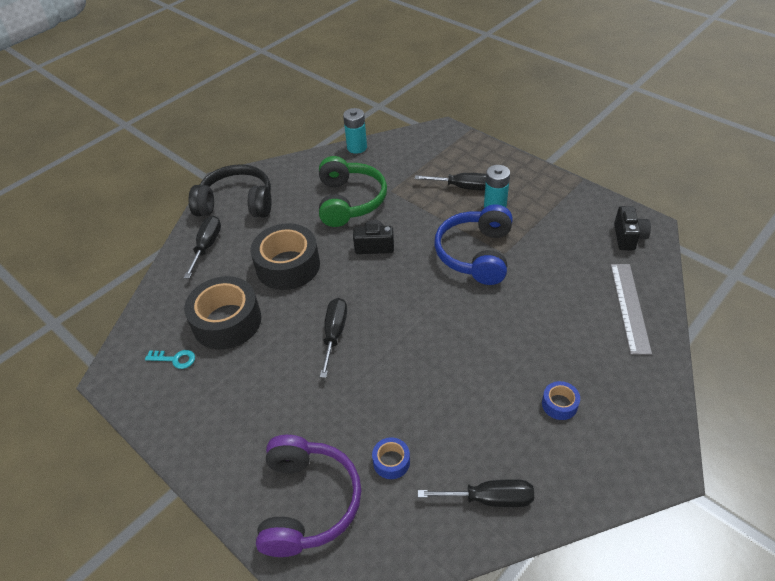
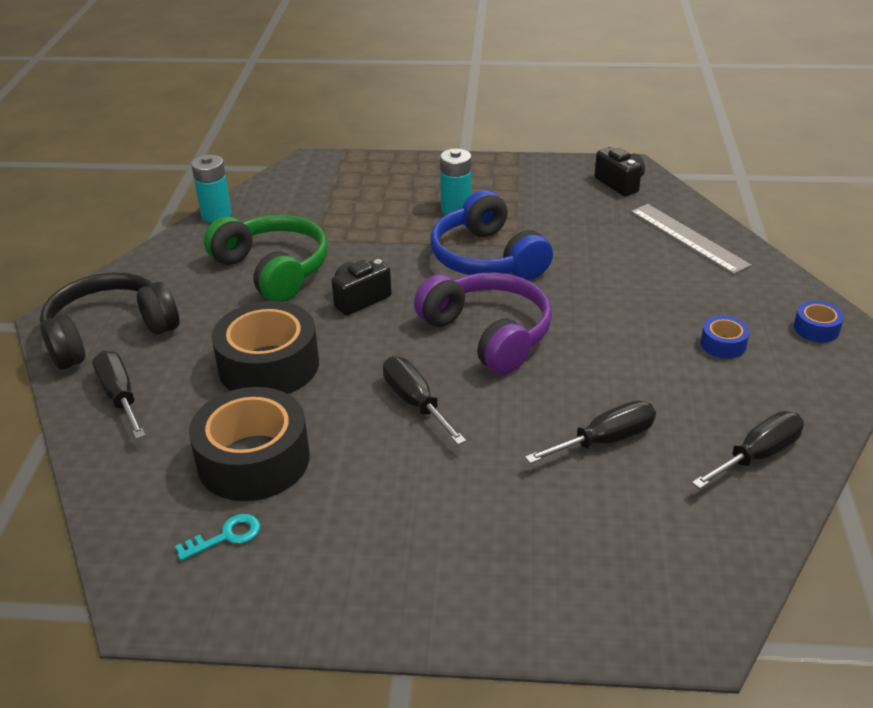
camera: 40 degrees left, 10 degrees down
purple headphones [256,435,361,557] -> purple headphones moved to [414,273,552,375]
blue tape [372,437,410,479] -> blue tape moved to [794,301,844,343]
black screwdriver [415,173,486,190] -> black screwdriver moved to [525,400,656,464]

